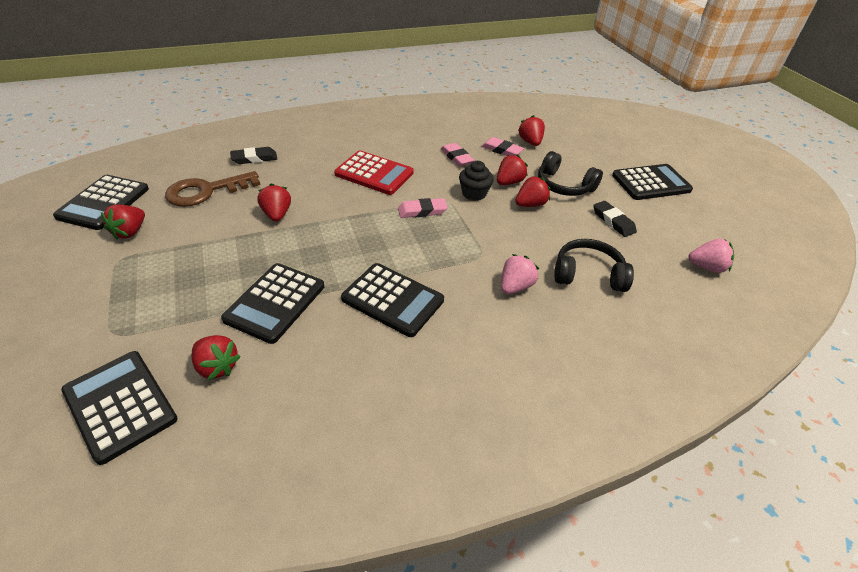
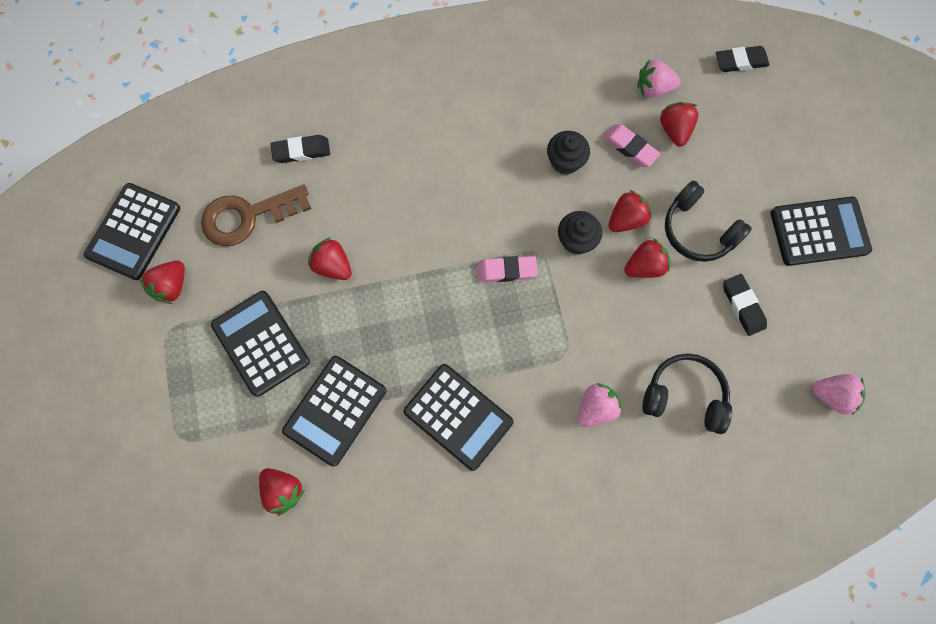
camera: 10 degrees right, 30 degrees up
black calculator [61,351,177,465] -> black calculator moved to [211,291,310,397]
red strawberry [257,183,291,222] -> red strawberry turned 45 degrees counterclockwise [308,238,352,280]
red calculator [334,151,414,195] -> none
pink eraser [441,143,474,166] -> black cupcake [547,131,590,175]
none -> pink strawberry [637,59,681,98]
none -> black eraser [716,46,770,72]

